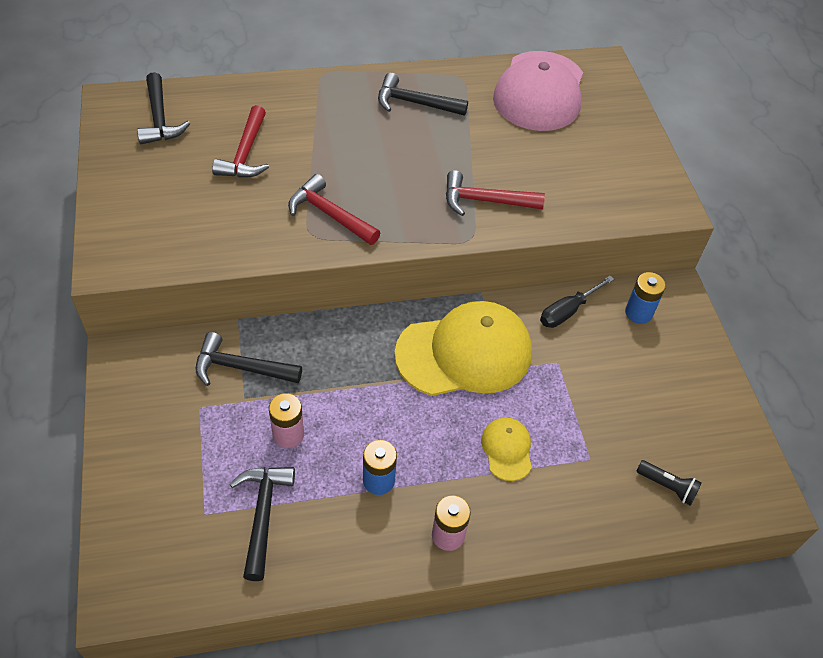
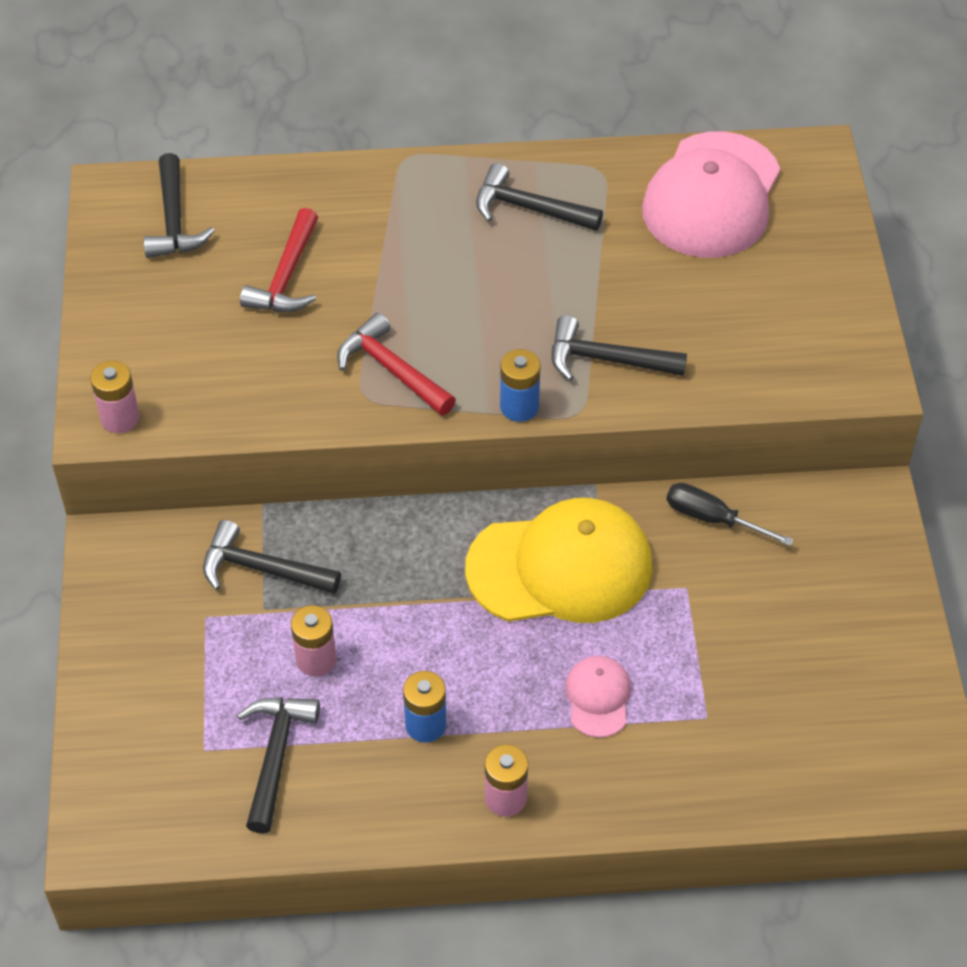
camera: 10 degrees right, 0 degrees up
red hammer [446,170,545,216] -> black hammer [551,315,687,381]
yellow cap [481,418,532,481] -> pink cap [565,656,631,738]
black screwdriver [540,276,614,328] -> black screwdriver turned 60 degrees clockwise [666,483,794,546]
blue battery [625,272,666,324] -> blue battery moved to [500,349,541,422]
black flashlight [636,460,702,506] -> none
none -> pink battery [90,361,140,433]

